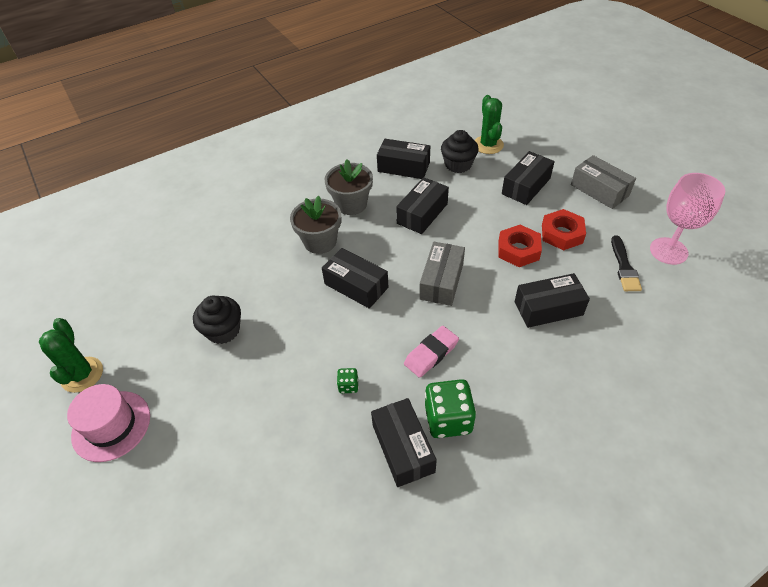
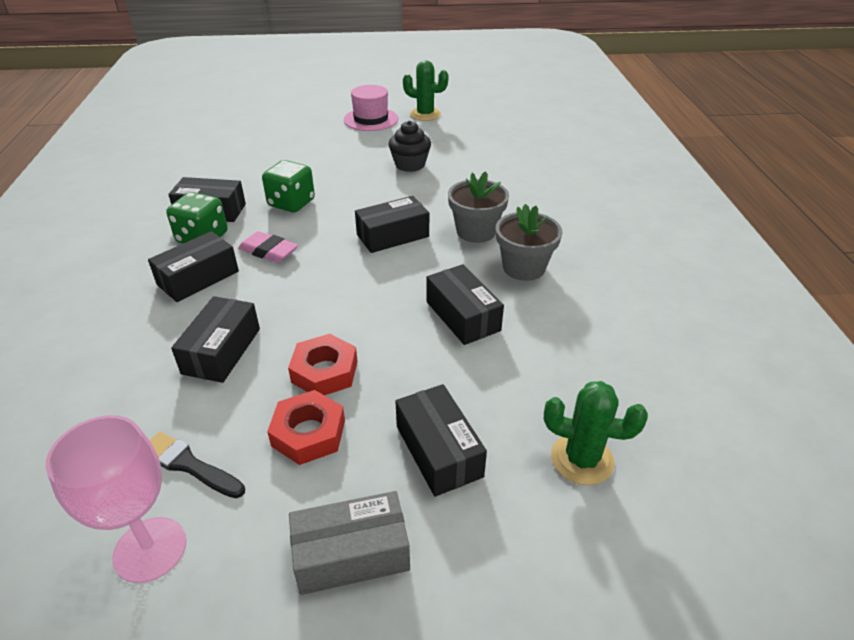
camera: 115 degrees right, 10 degrees down
green dice [337,368,358,393] -> green dice [262,160,315,213], size x2.10
black box [377,139,430,179] -> black box moved to [148,231,239,302]
pink eraser [404,326,459,378] -> pink eraser turned 45 degrees counterclockwise [238,231,298,263]
grey box [419,242,465,306] -> none
black cupcake [441,130,479,173] -> none

